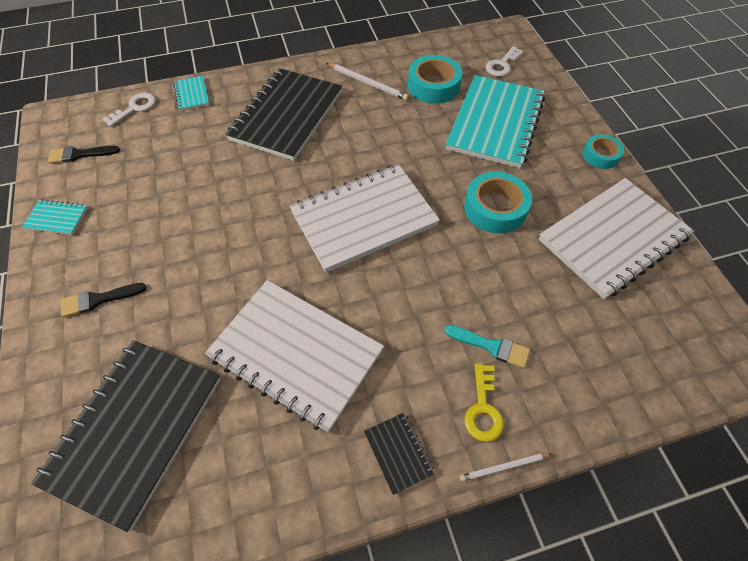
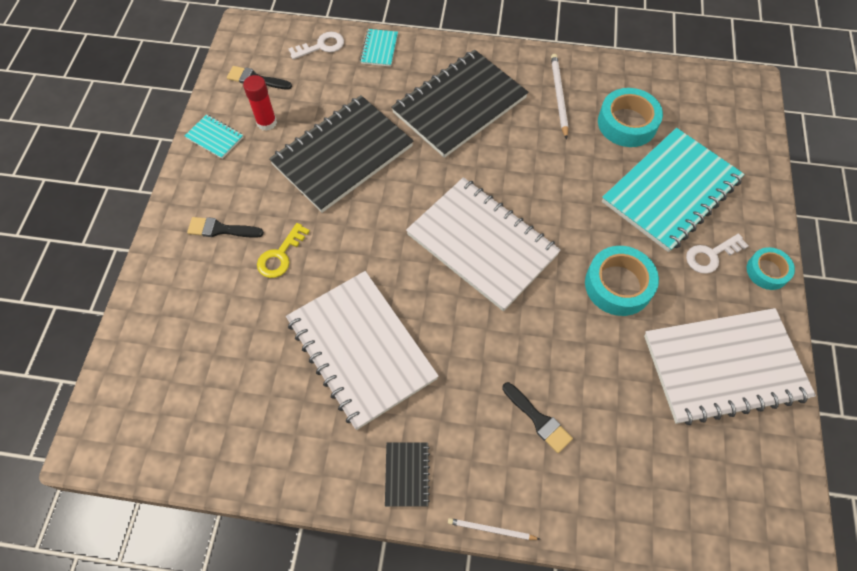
camera: 25 degrees right, 5 degrees up
black notebook [31,340,220,532] -> black notebook moved to [269,95,413,213]
white notebook [289,164,440,273] -> white notebook turned 45 degrees clockwise [406,177,561,311]
white pencil [327,63,409,100] -> white pencil turned 150 degrees counterclockwise [551,54,568,139]
turquoise brush [444,325,530,368] -> black brush [502,382,573,453]
yellow key [464,363,504,442] -> yellow key moved to [257,223,310,278]
white key [485,46,523,77] -> white key moved to [686,234,749,274]
none -> red glue stick [243,75,277,131]

